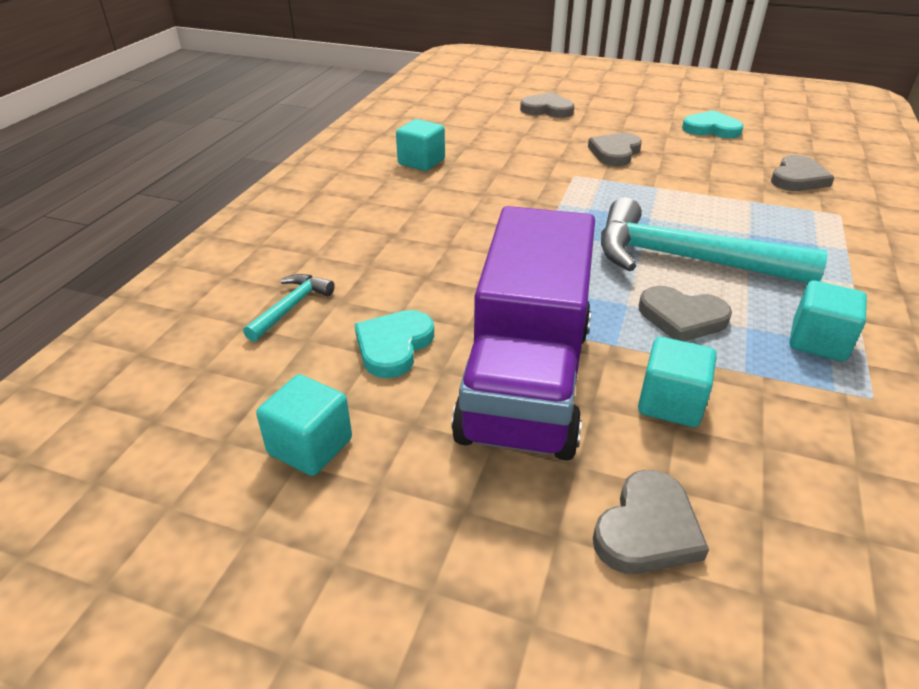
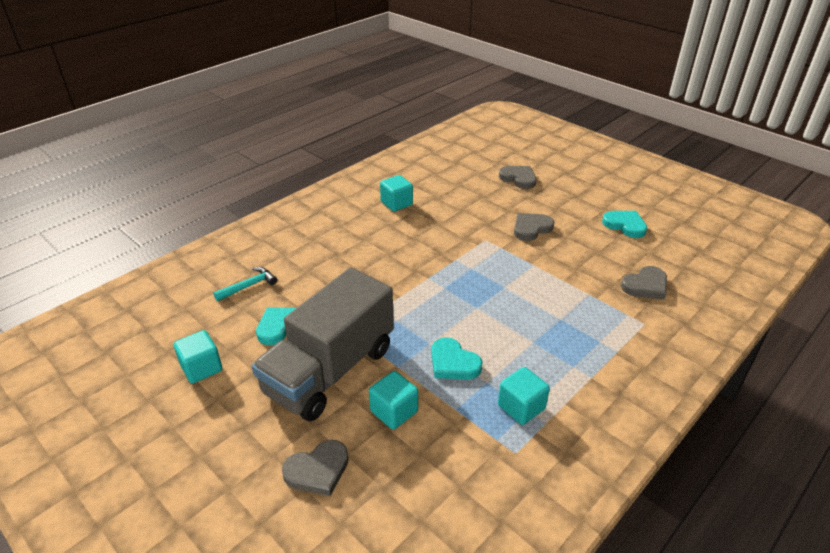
camera: 25 degrees right, 0 degrees up
purple truck [451,206,595,460] -> grey truck [252,267,394,421]
turquoise hammer [601,197,828,283] -> none
grey heart [639,286,732,341] -> turquoise heart [431,337,483,380]

